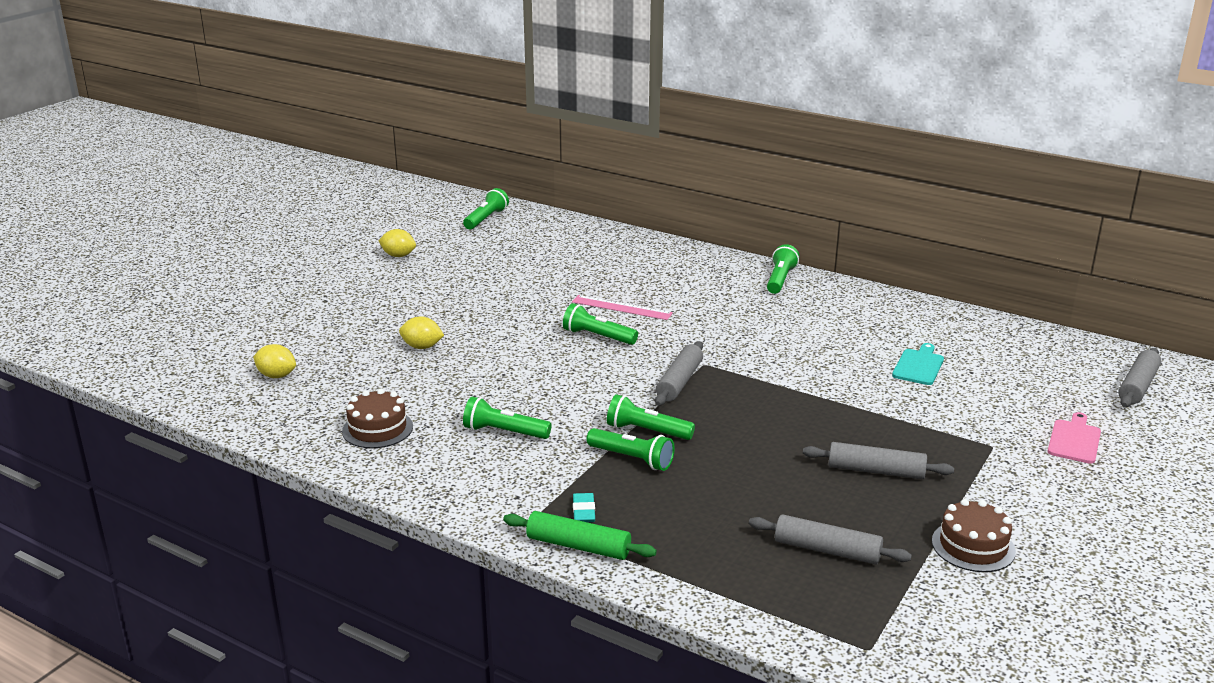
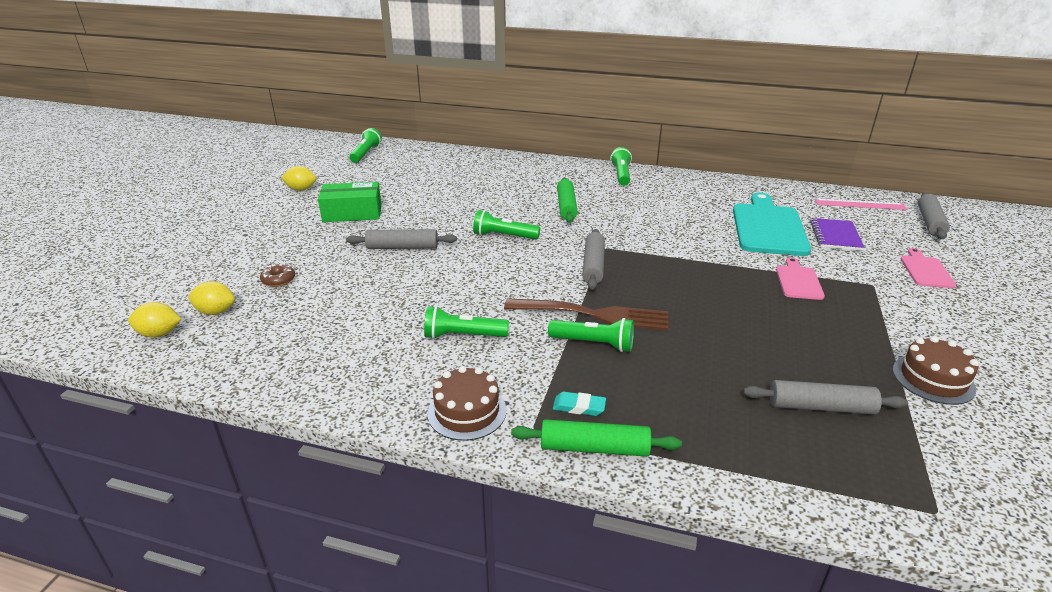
camera: 15 degrees left, 5 degrees up
brown cake [342,389,413,448] -> brown cake moved to [428,366,506,441]
yellow lemon [399,316,444,349] -> yellow lemon moved to [128,302,181,338]
pink ruler [572,295,673,320] -> pink ruler moved to [815,199,907,210]
turquoise eraser [573,493,595,522] -> turquoise eraser turned 60 degrees counterclockwise [553,392,606,416]
green flashlight [607,394,695,440] -> brown fork [504,298,669,331]
grey rolling pin [803,442,954,479] -> grey rolling pin moved to [346,229,457,249]
turquoise cutting board [892,343,944,385] -> turquoise cutting board [733,193,811,256], size x1.96
none -> brown donut [260,264,295,287]
none -> green box [318,182,382,222]
none -> green rolling pin [557,178,578,223]
none -> pink cutting board [776,257,825,300]
none -> purple notebook [810,218,865,251]

